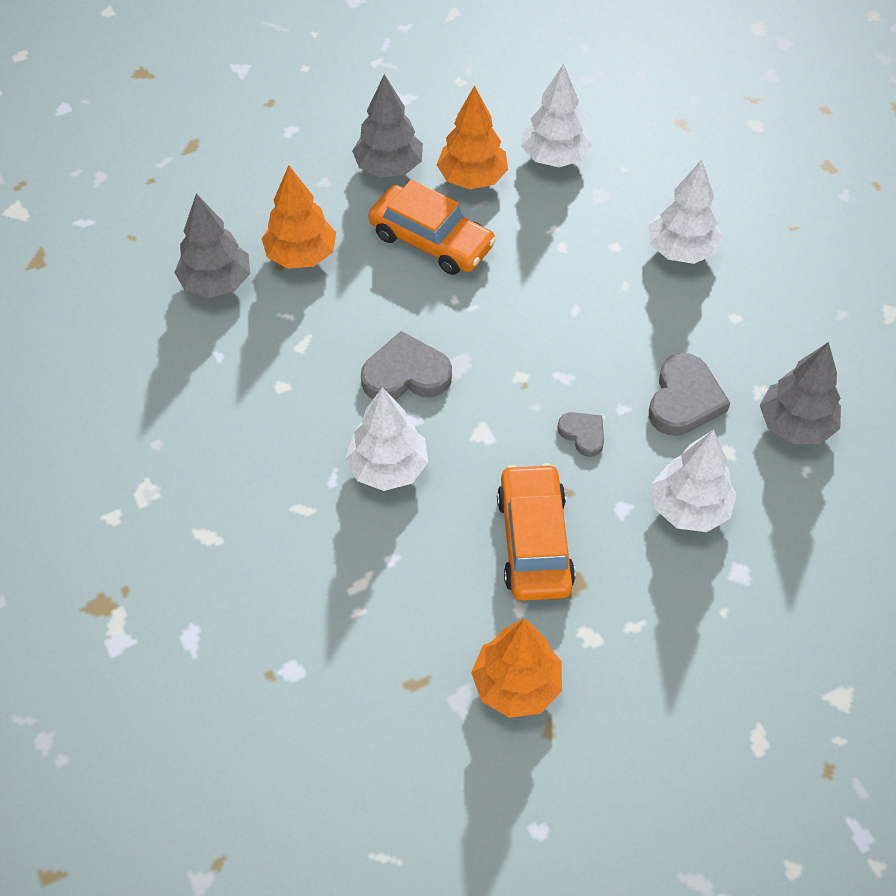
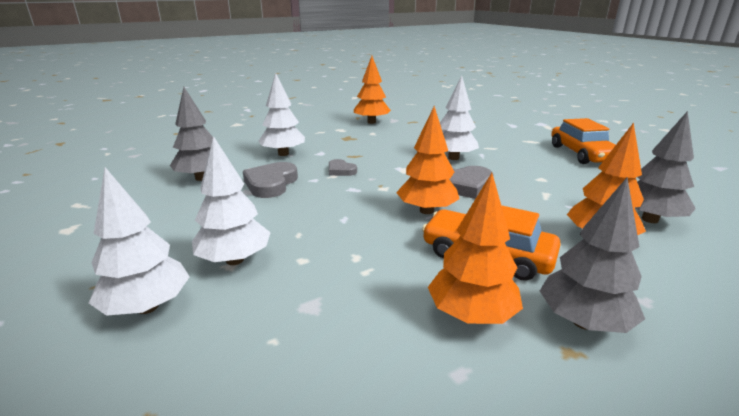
camera: 175 degrees right, 30 degrees down
orange car [497,463,575,601] -> orange car moved to [551,118,615,164]
white tree [521,63,592,167] -> white tree moved to [89,167,190,316]
none -> orange tree [396,106,459,214]

